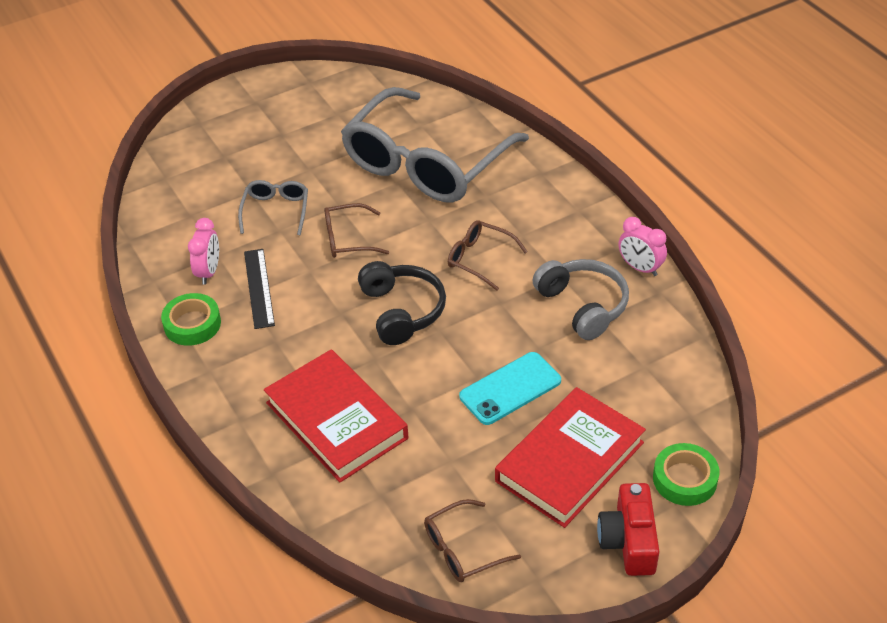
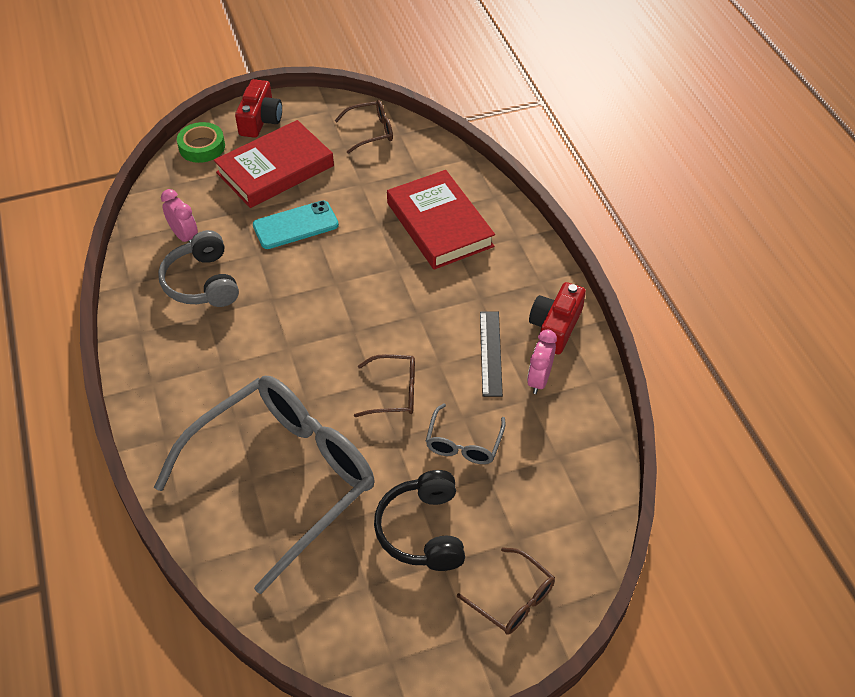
camera: 170 degrees left, 5 degrees up
green tape [161,293,221,346] -> red camera [529,282,586,354]
black headphones [358,261,446,345] -> black headphones moved to [374,470,465,571]
brown glasses [448,220,528,291] -> brown glasses moved to [457,547,555,634]
pink clock [619,217,667,276] -> pink clock moved to [161,189,198,243]

